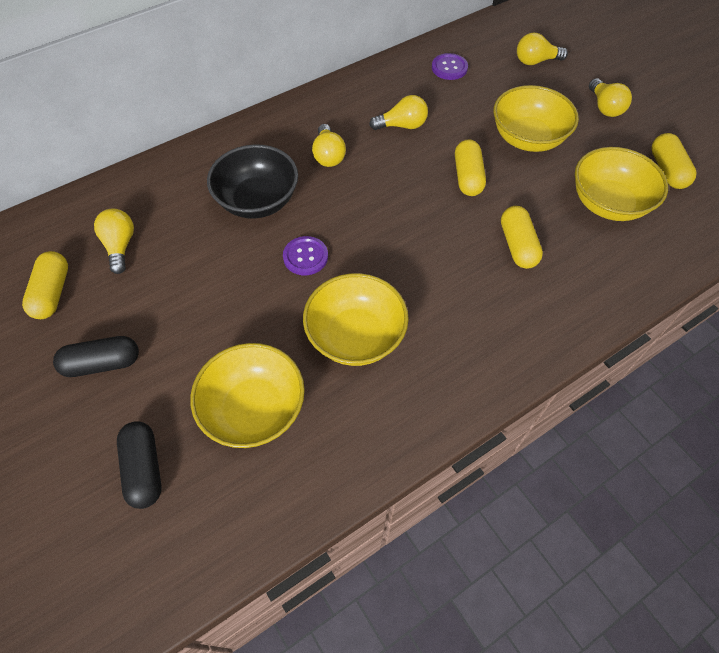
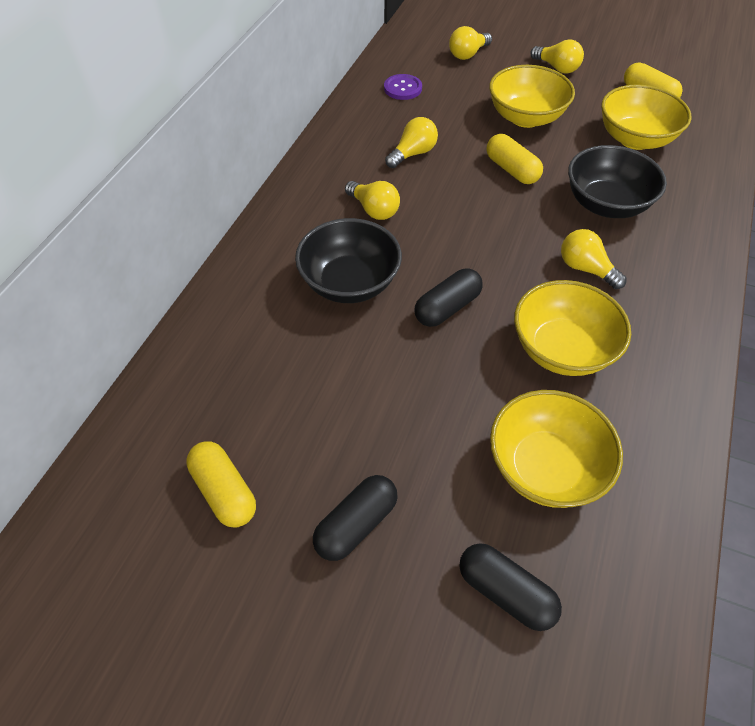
camera: 35 degrees left, 5 degrees down
yellow light bulb [94,209,134,274] -> yellow light bulb moved to [561,229,627,289]
purple button [283,236,328,275] -> black capsule [415,268,483,327]
yellow capsule [501,206,543,269] -> black bowl [568,145,667,218]

